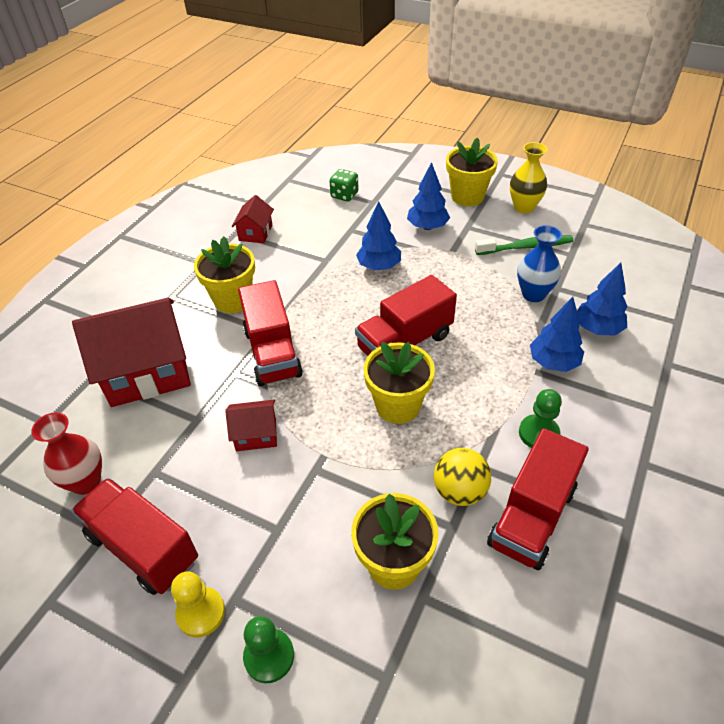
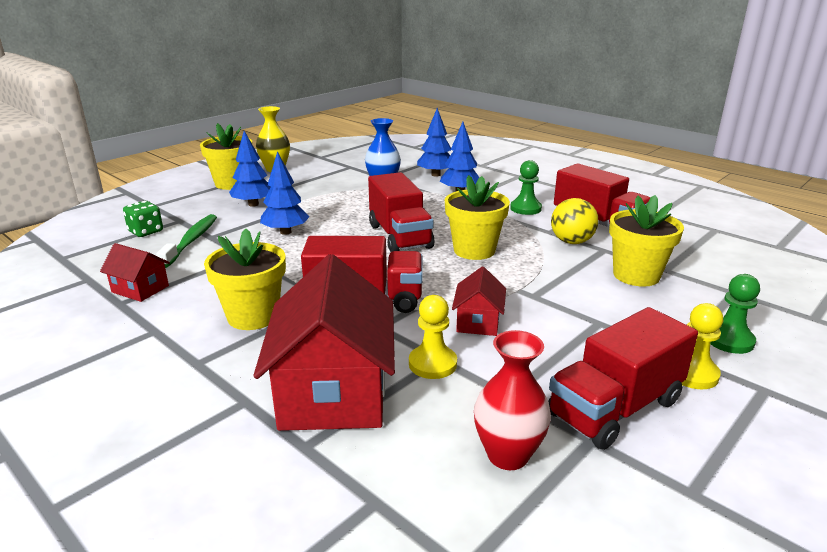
camera: 75 degrees left, 20 degrees down
green toothbrush [475,235,574,255] -> green toothbrush moved to [156,214,217,268]
none -> yellow pawn [409,295,457,379]

